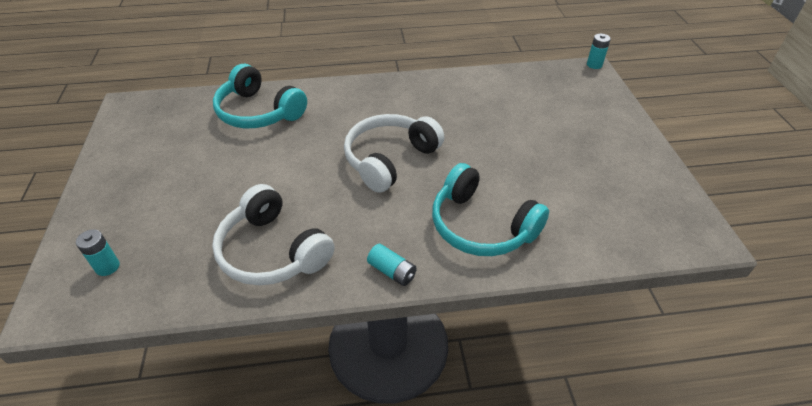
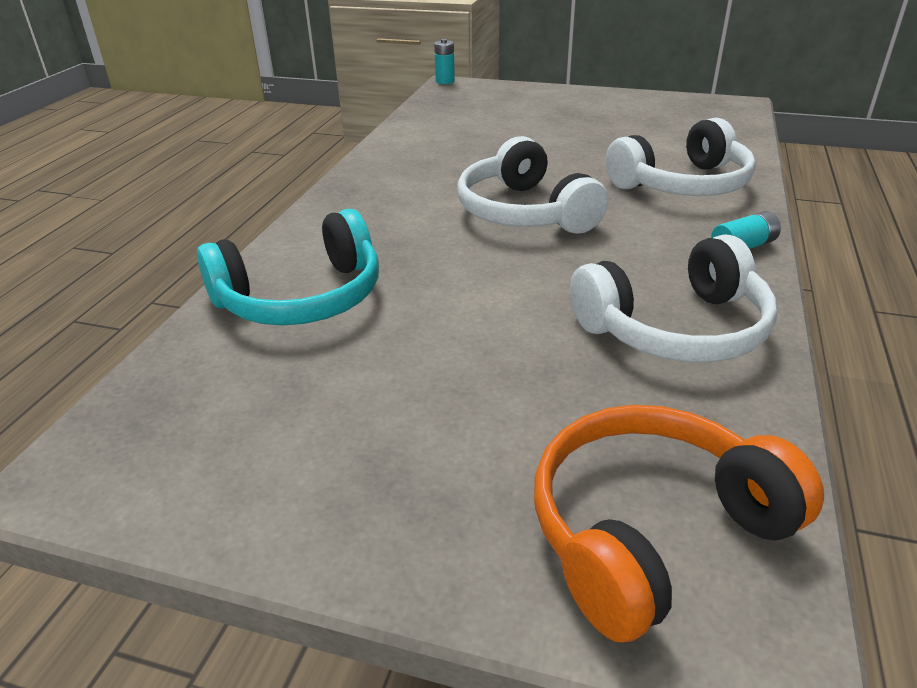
camera: 65 degrees left, 10 degrees down
turquoise battery [76,229,120,276] -> orange headphones [534,405,824,642]
turquoise headphones [432,163,549,256] -> white headphones [606,118,756,196]

